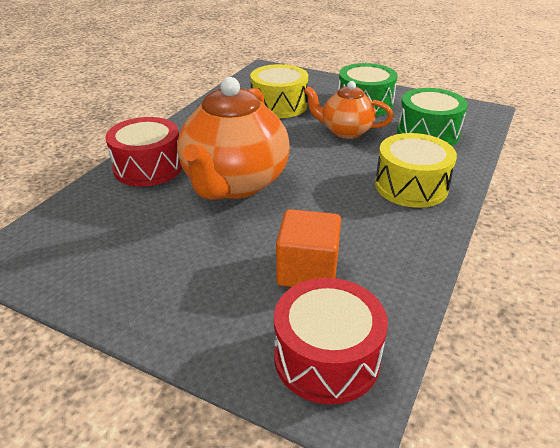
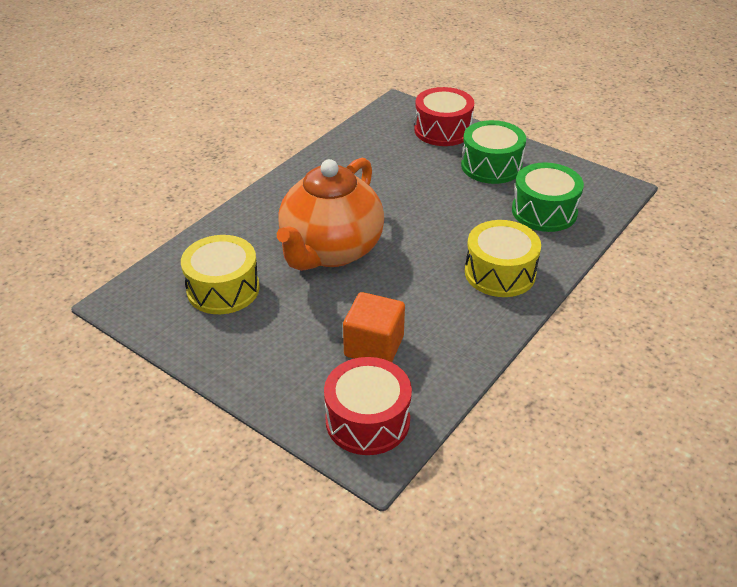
camera: 10 degrees right, 5 degrees up
red drum [105,117,182,186] -> red drum moved to [414,87,474,146]
yellow drum [250,64,308,118] -> yellow drum moved to [181,235,260,314]
orange teapot [304,81,394,139] -> none

